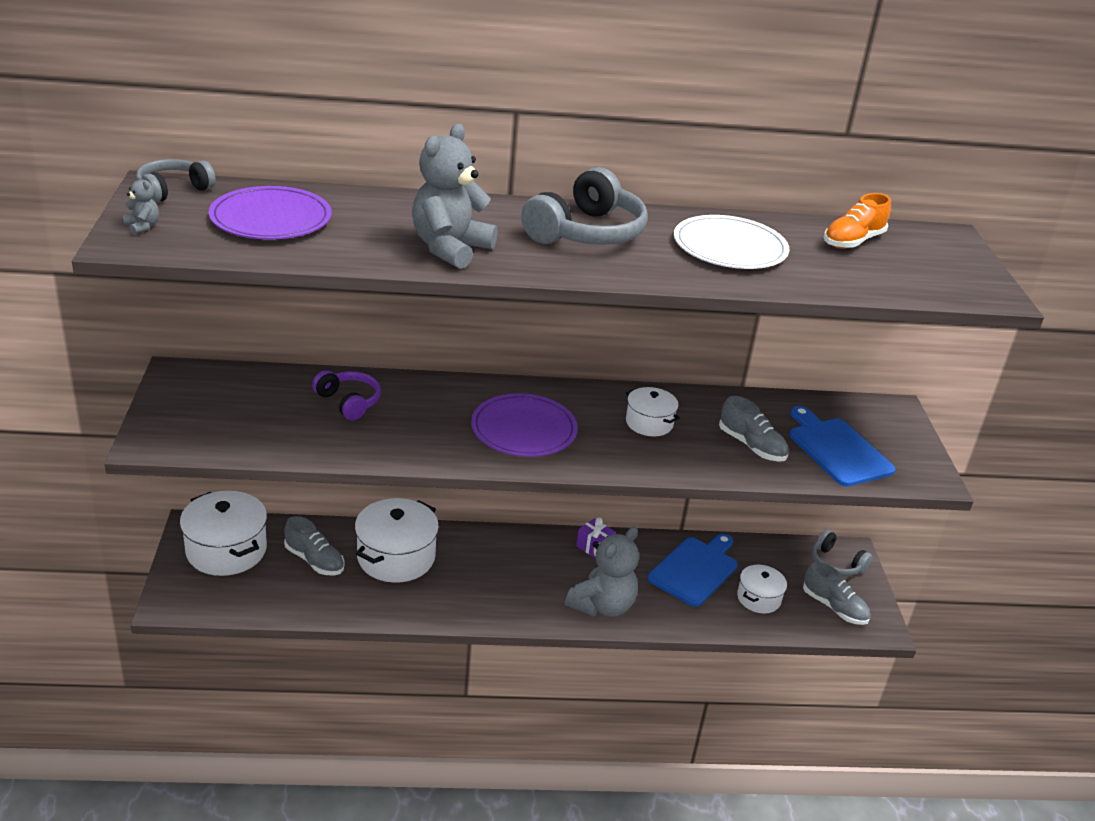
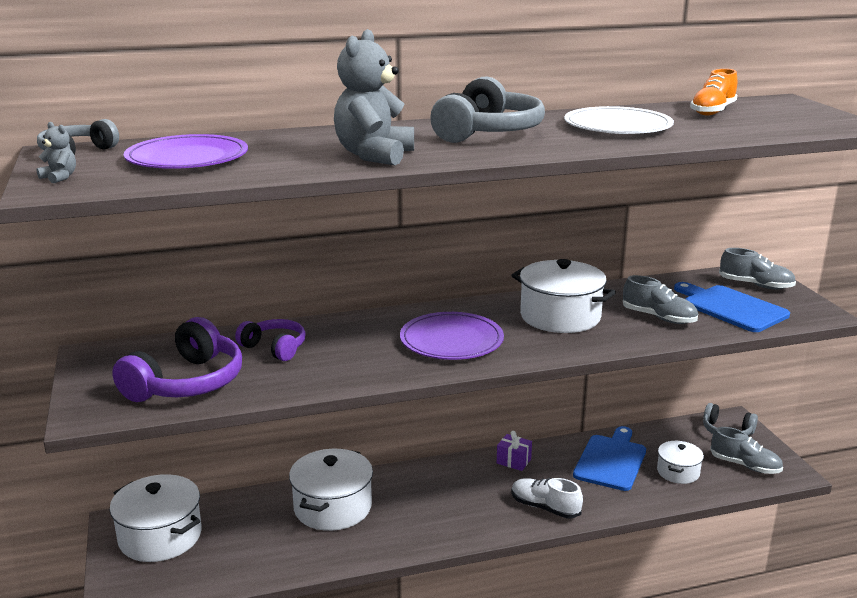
camera: 10 degrees left, 10 degrees down
grey shoe [284,516,345,575] -> grey shoe moved to [719,248,796,289]
grey teddy bear [565,526,639,617] -> white shoe [511,478,583,518]
white pot [626,387,680,436] -> white pot [511,259,616,333], size x1.75
none -> purple headphones [112,317,242,402]

